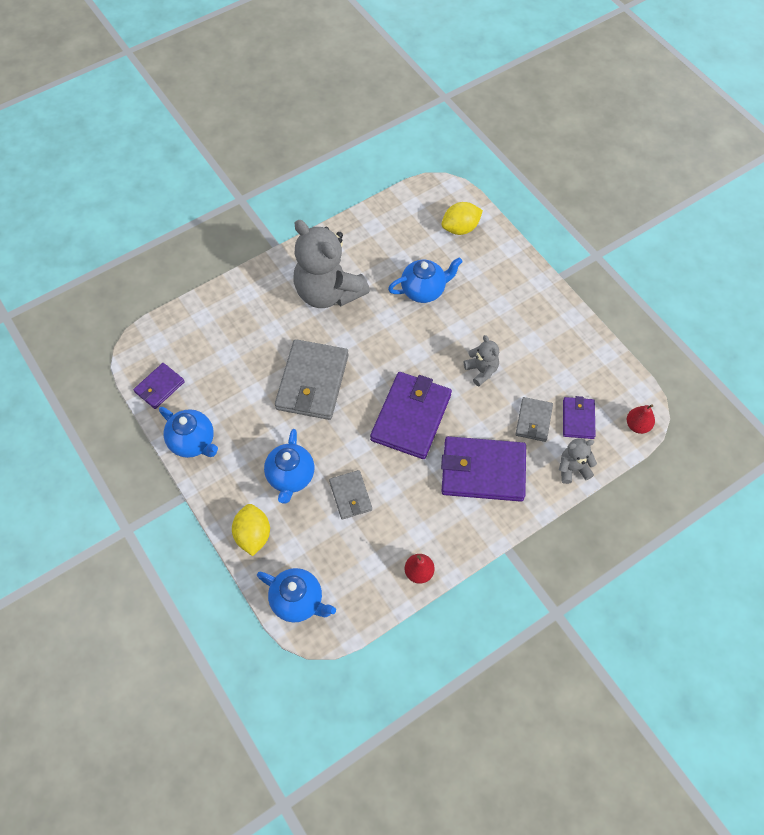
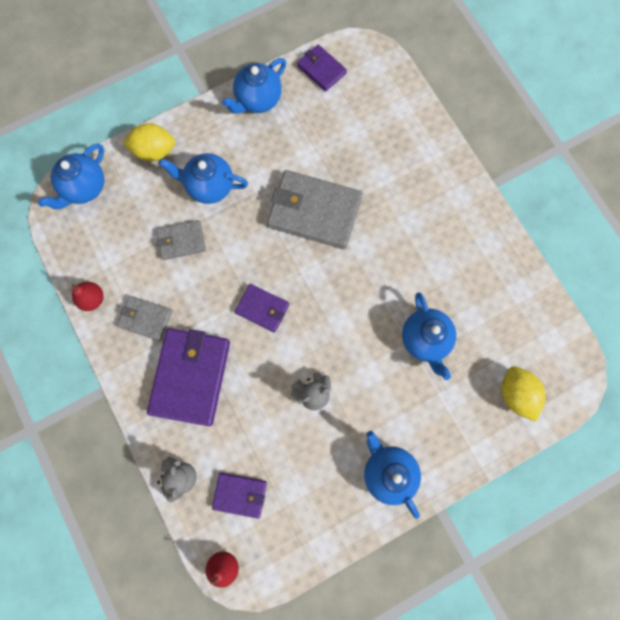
camera: 95 degrees right, 15 degrees up
grey teddy bear [294,220,370,308] -> none
purple wallet [370,372,452,459] -> purple wallet [235,284,289,333], size x0.53
grey wallet [515,397,553,442] -> grey wallet moved to [117,296,172,341]
none -> blue teapot [364,431,421,519]

